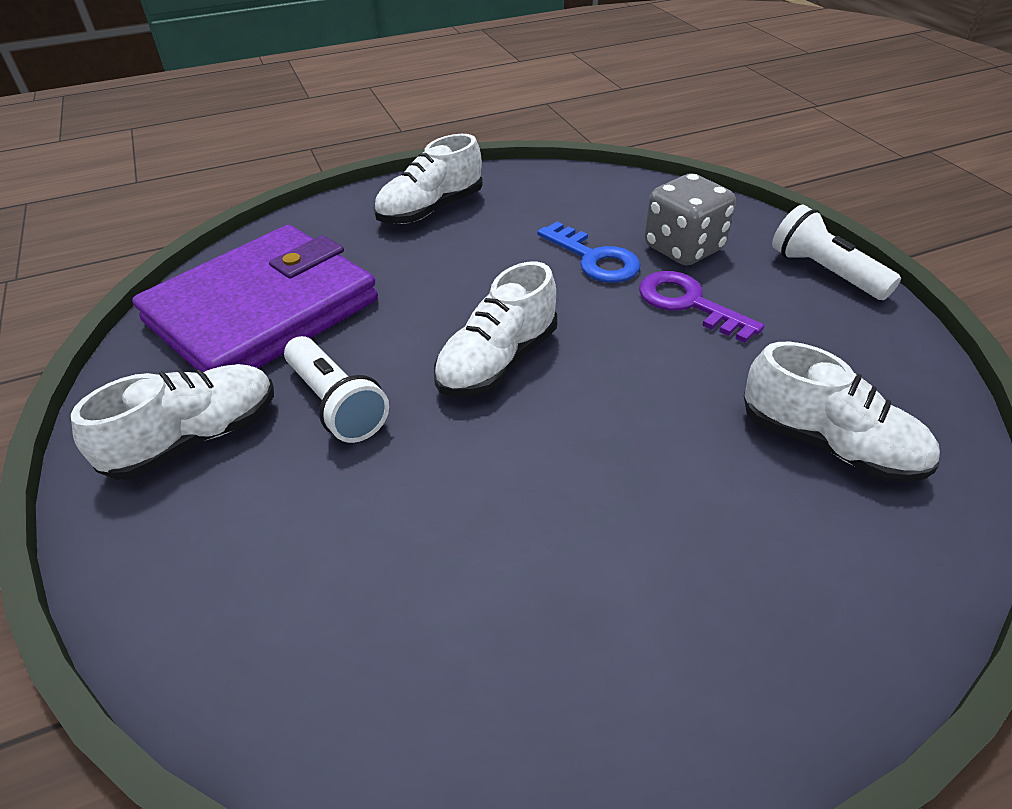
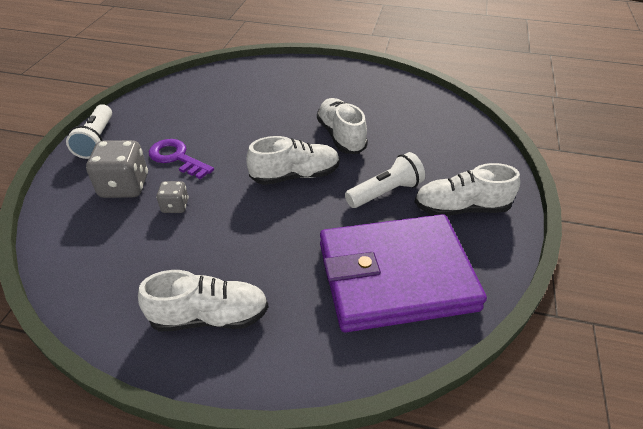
camera: 145 degrees left, 0 degrees up
white flashlight [284,336,389,443] -> white flashlight turned 60 degrees clockwise [345,152,425,208]
blue key [537,222,641,283] -> grey dice [156,181,189,213]
purple key [639,271,764,343] -> purple key turned 135 degrees clockwise [149,139,214,179]
white shoe [744,342,940,482] -> white shoe moved to [317,98,368,154]

